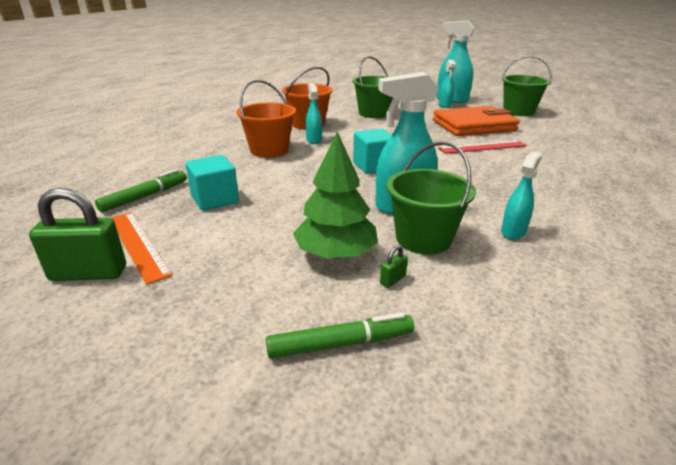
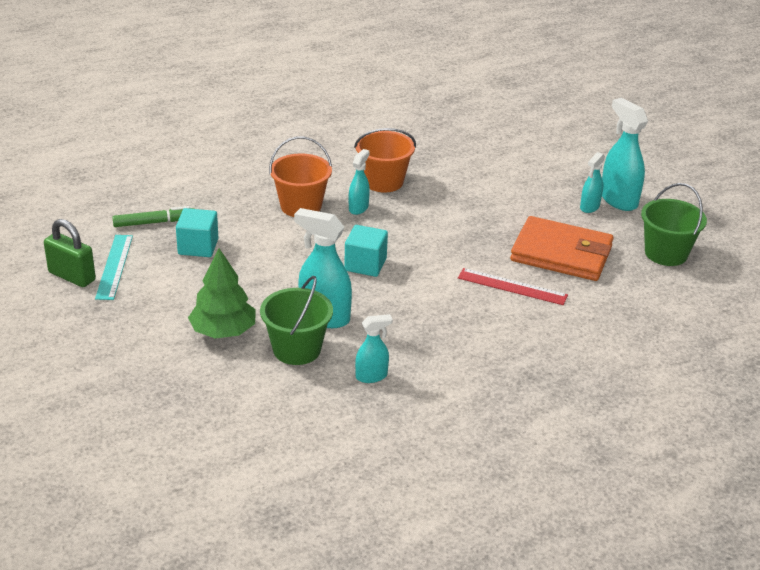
camera: 35 degrees right, 5 degrees up
orange ruler [111,212,172,285] -> turquoise ruler [95,235,133,300]
green marker [266,313,414,358] -> none
green bucket [352,56,393,118] -> none
green padlock [380,245,408,288] -> none

